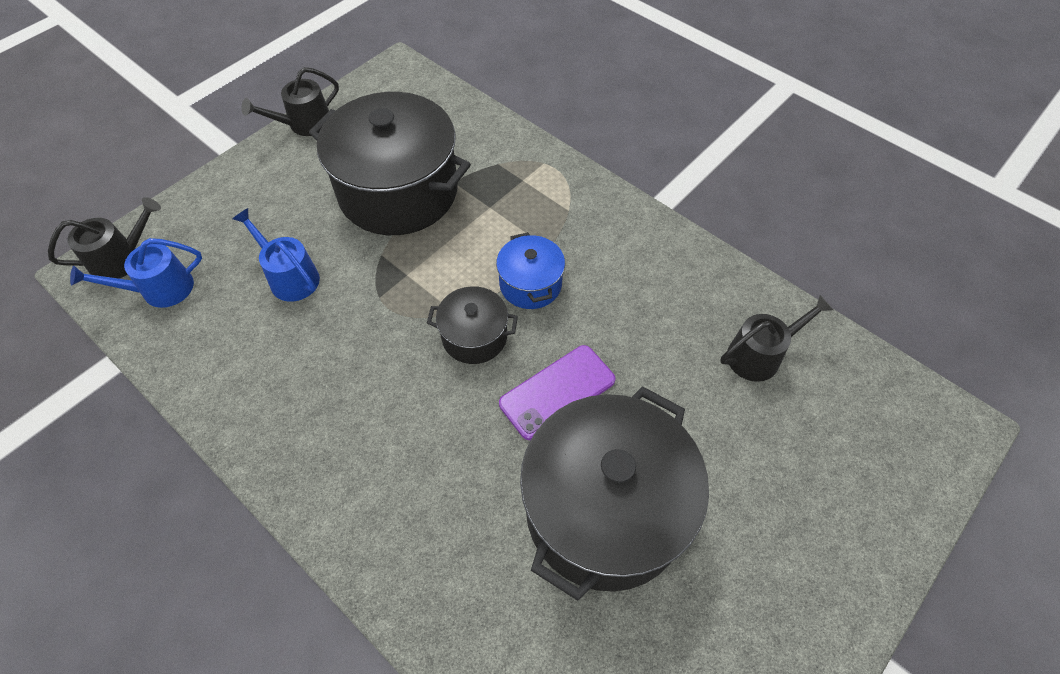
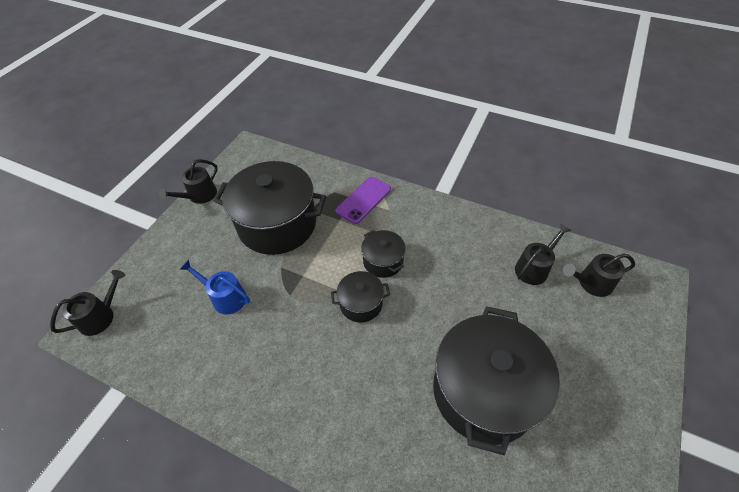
camera: 15 degrees left, 5 degrees down
blue watering can [70,238,202,308] -> none
blue pot [496,232,565,309] -> black pot [361,230,406,278]
purple phone [499,345,615,440] -> purple phone moved to [335,177,391,224]
none -> black watering can [563,254,635,297]

